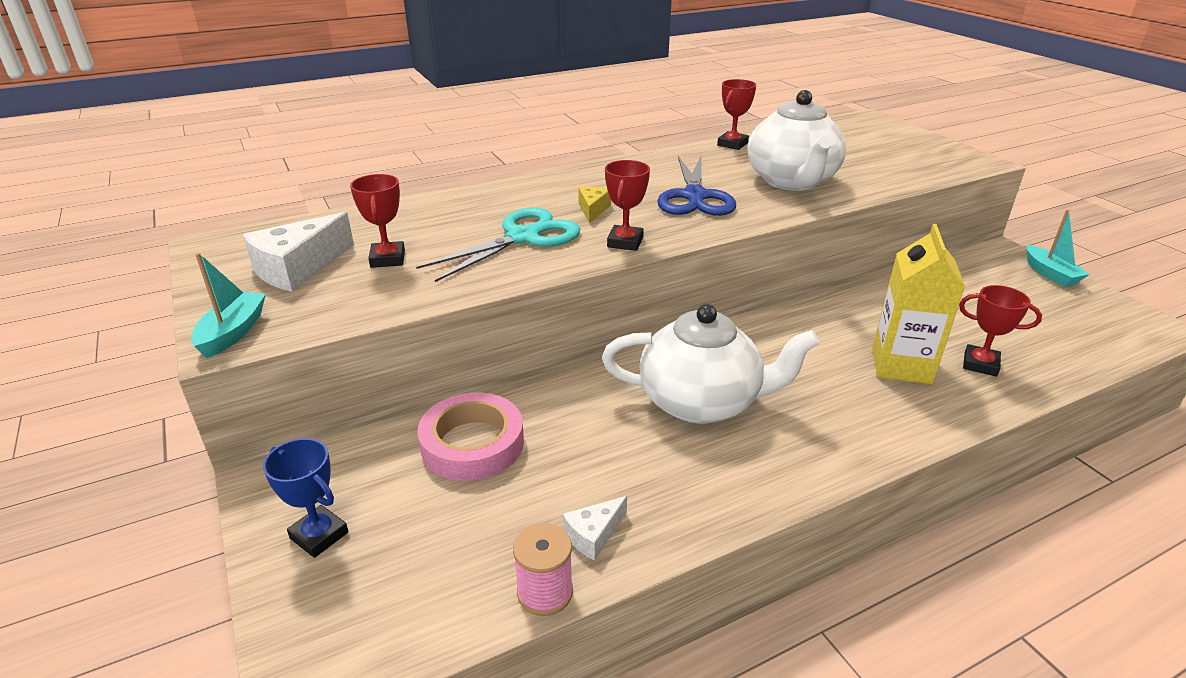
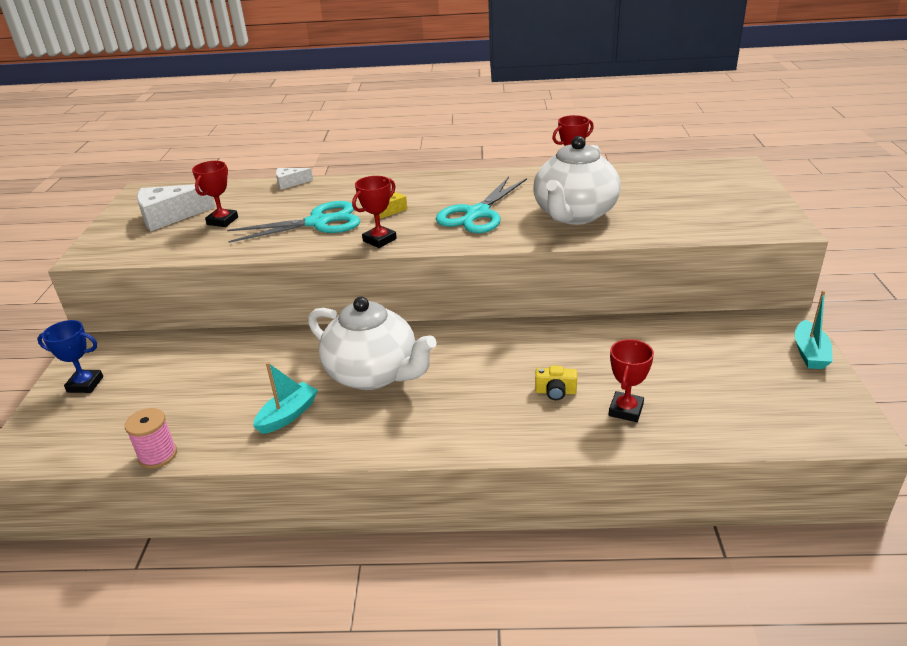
camera: 30 degrees right, 0 degrees up
turquoise boat [191,253,266,358] -> turquoise boat moved to [253,362,318,434]
blue trophy [263,438,348,558] -> blue trophy turned 60 degrees counterclockwise [37,320,103,393]
pink tape [418,392,524,481] -> none
white cheese [563,496,627,561] -> white cheese moved to [276,168,313,190]
blue scissors [657,154,736,216] -> turquoise scissors [436,177,527,233]
yellow carton [872,224,965,384] -> yellow camera [535,366,577,400]
red trophy [959,285,1042,377] -> red trophy turned 60 degrees clockwise [609,339,654,422]

